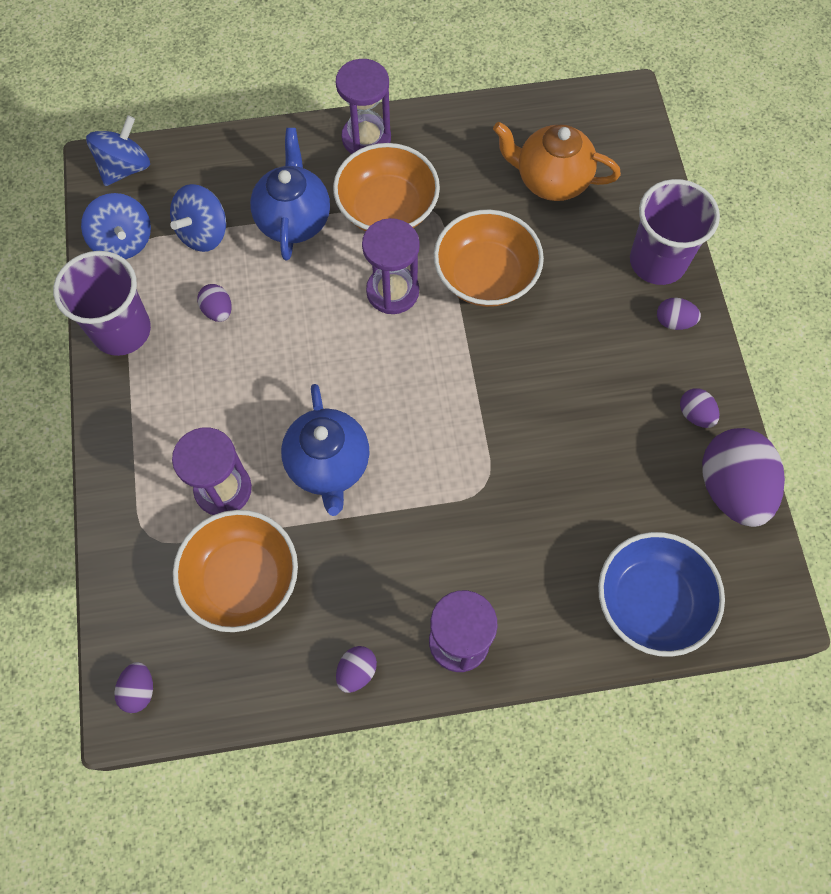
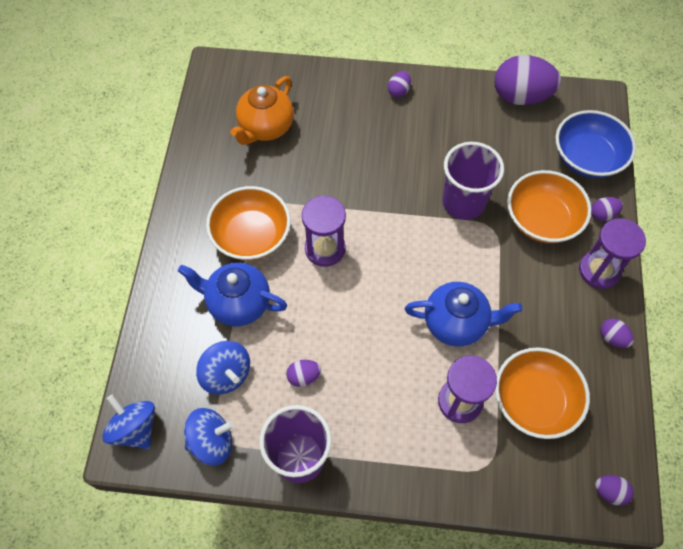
camera: 75 degrees left, 5 degrees down
purple hourglass [336,59,391,154] -> none
orange bowl [434,210,544,307] -> orange bowl moved to [507,170,591,243]
purple cup [630,179,720,285] -> purple cup moved to [442,142,504,220]
purple egg [680,388,719,428] -> purple egg moved to [591,197,623,221]

